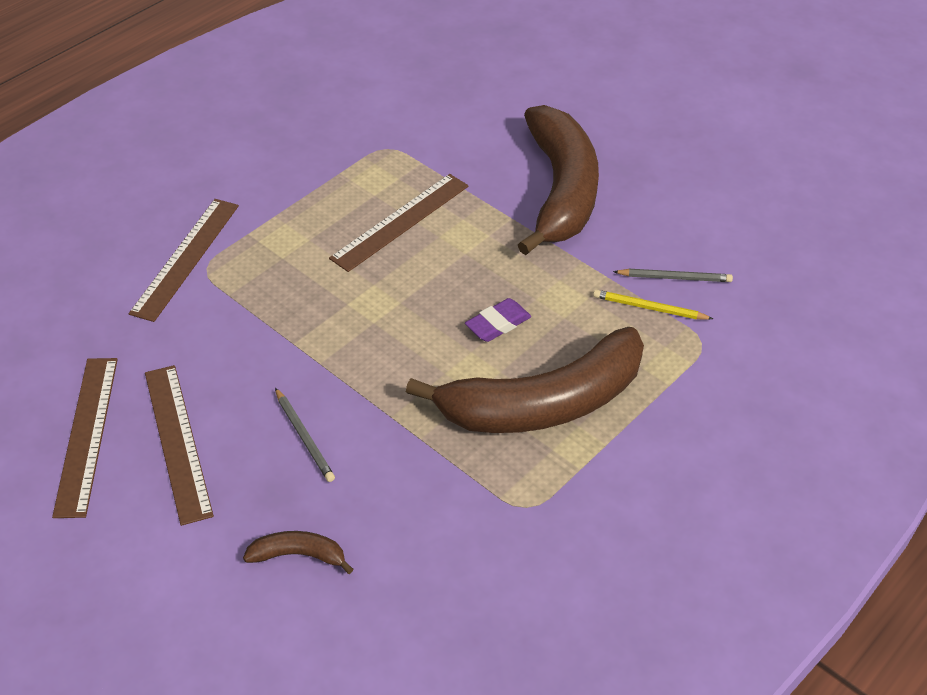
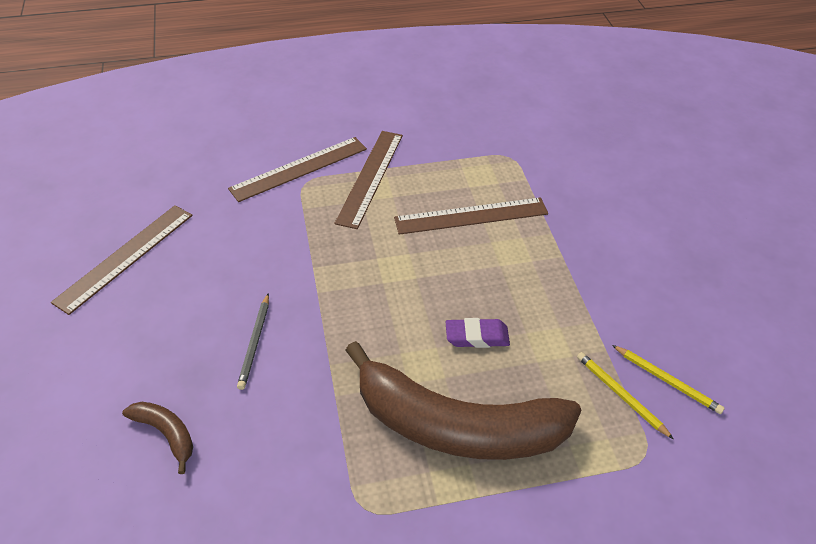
camera: 35 degrees right, 0 degrees up
brown ruler [145,365,214,526] -> brown ruler moved to [334,131,403,229]
brown banana [518,105,599,255] -> none
grey pencil [613,269,733,282] -> yellow pencil [612,345,725,414]

